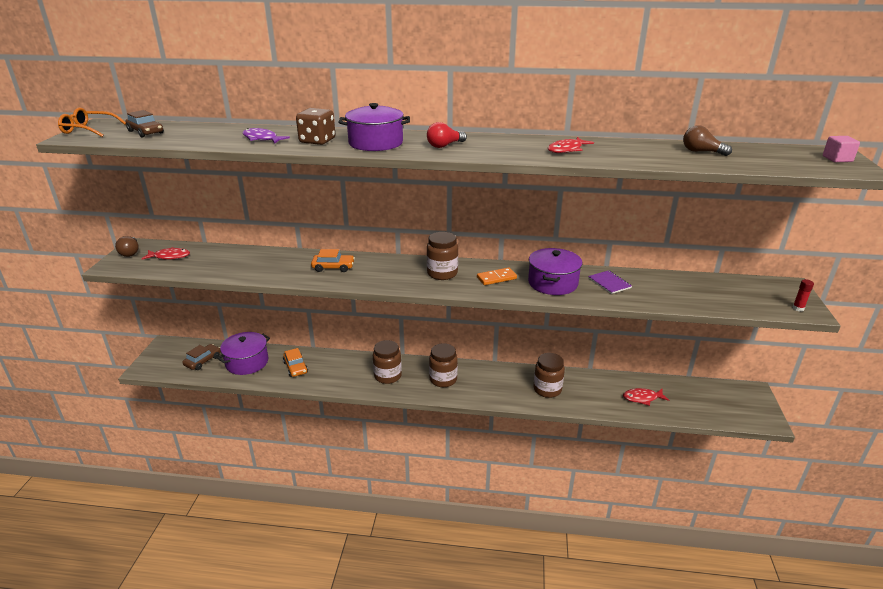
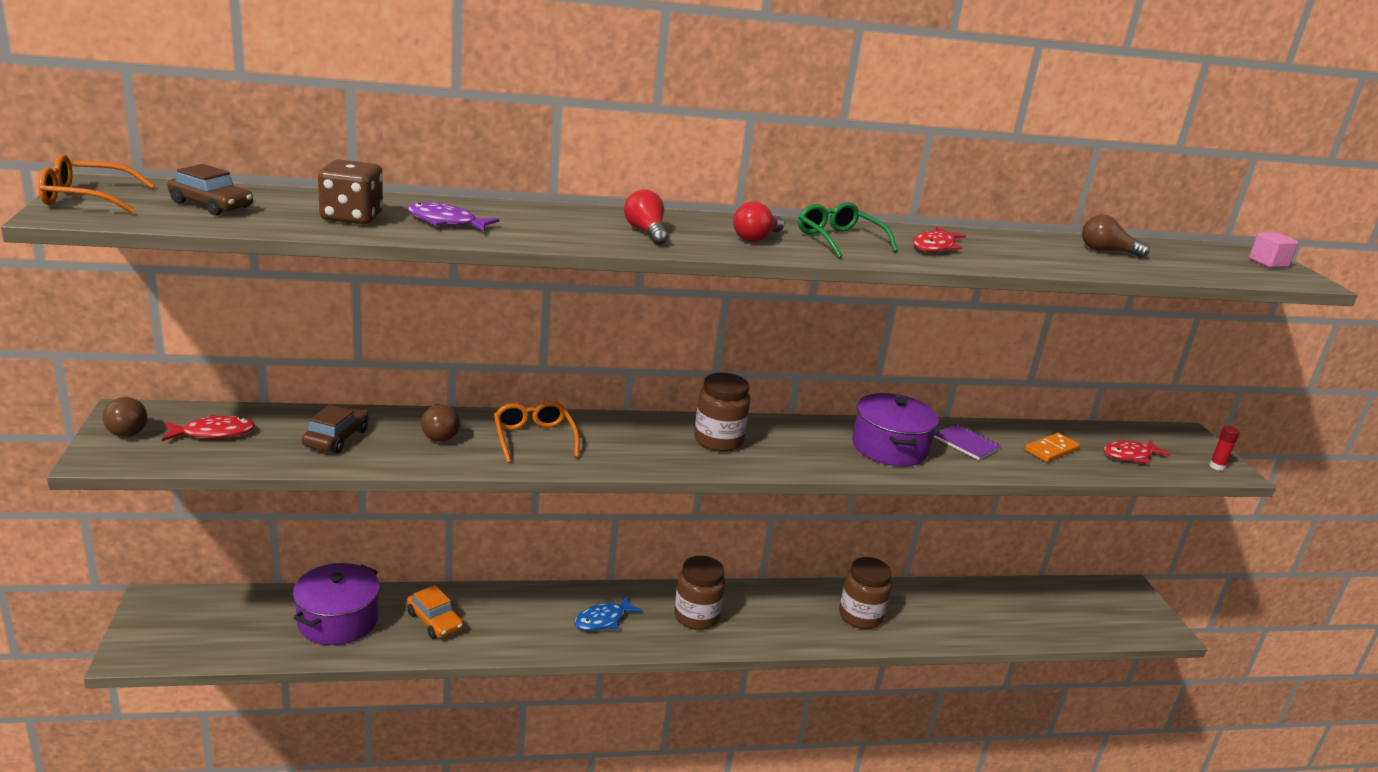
camera: 20 degrees left, 5 degrees down
brown car [182,344,221,370] -> brown car moved to [302,405,369,453]
brown dice [296,108,335,145] -> brown dice moved to [318,159,383,224]
orange car [311,249,355,272] -> orange glasses [494,401,579,463]
purple pot [338,103,410,151] -> red light bulb [624,189,668,245]
brown jar [373,340,402,384] -> blue fish [574,596,643,631]
orange domino [477,267,517,285] -> orange domino moved to [1025,433,1080,462]
red fish [623,388,669,406] -> red fish moved to [1103,440,1171,464]
none -> brown light bulb [421,404,460,442]
none -> green glasses [798,202,898,258]

